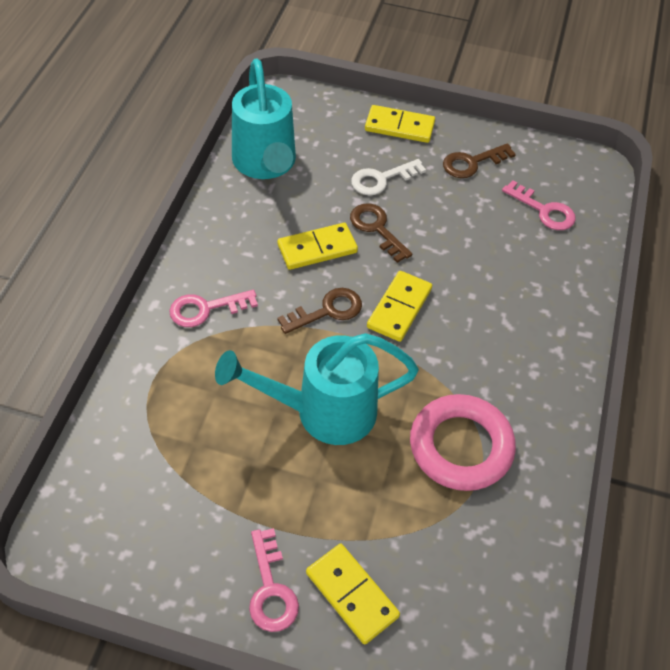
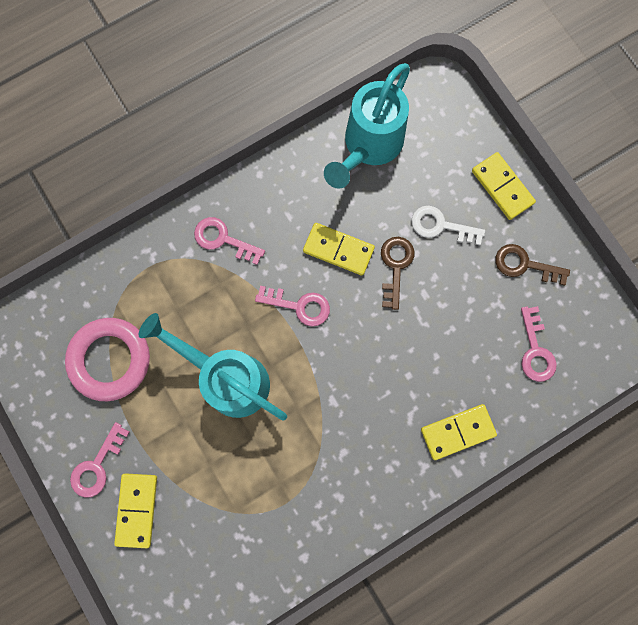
camera: 45 degrees right, 25 degrees up
brown key [277,288,362,334] -> pink key [255,286,330,327]
yellow domino [367,271,432,342] -> yellow domino moved to [421,404,497,460]
pink ring [410,394,516,491] -> pink ring moved to [65,318,150,401]

